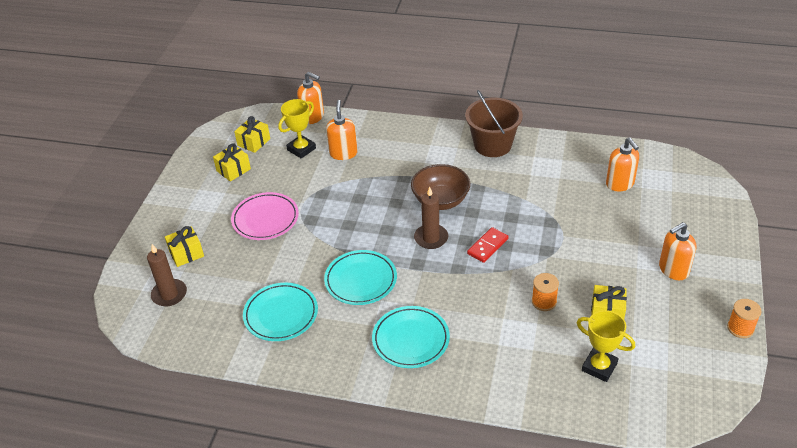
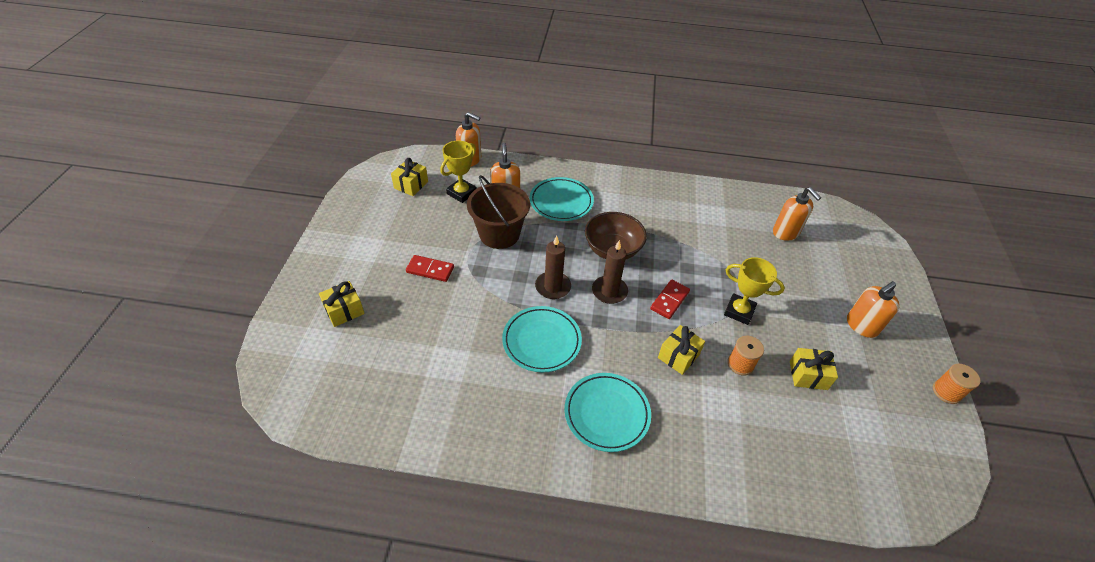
camera: 10 degrees left, 5 degrees up
brown candle [147,244,187,306] -> brown candle moved to [535,235,571,299]
yellow gift [213,144,251,182] -> yellow gift moved to [658,325,705,375]
pink plate [231,192,299,240] -> red domino [406,255,454,282]
turquoise plate [243,283,318,341] -> turquoise plate moved to [530,177,594,221]
brown bucket [465,90,523,157] -> brown bucket moved to [467,175,530,249]
yellow trophy [577,310,635,382] -> yellow trophy moved to [724,257,785,325]

